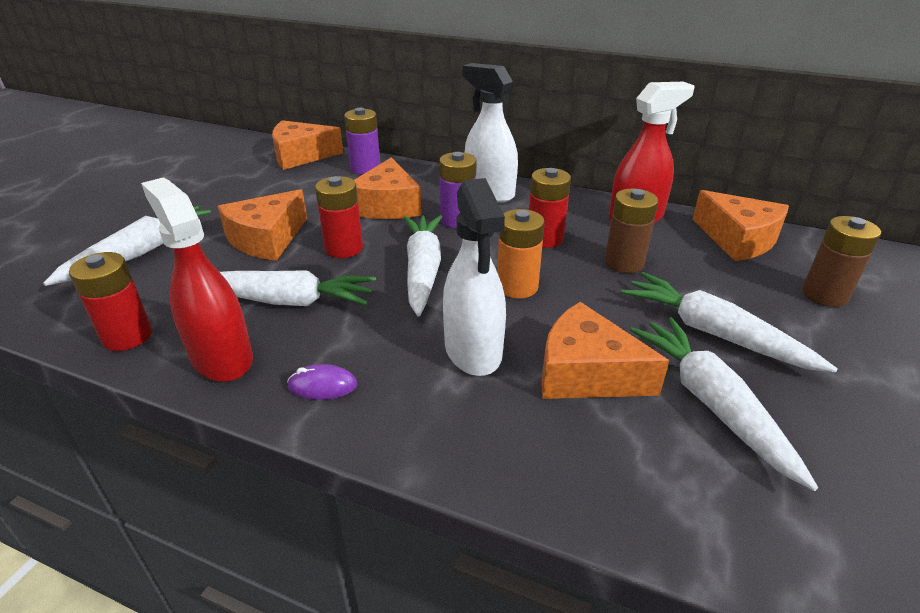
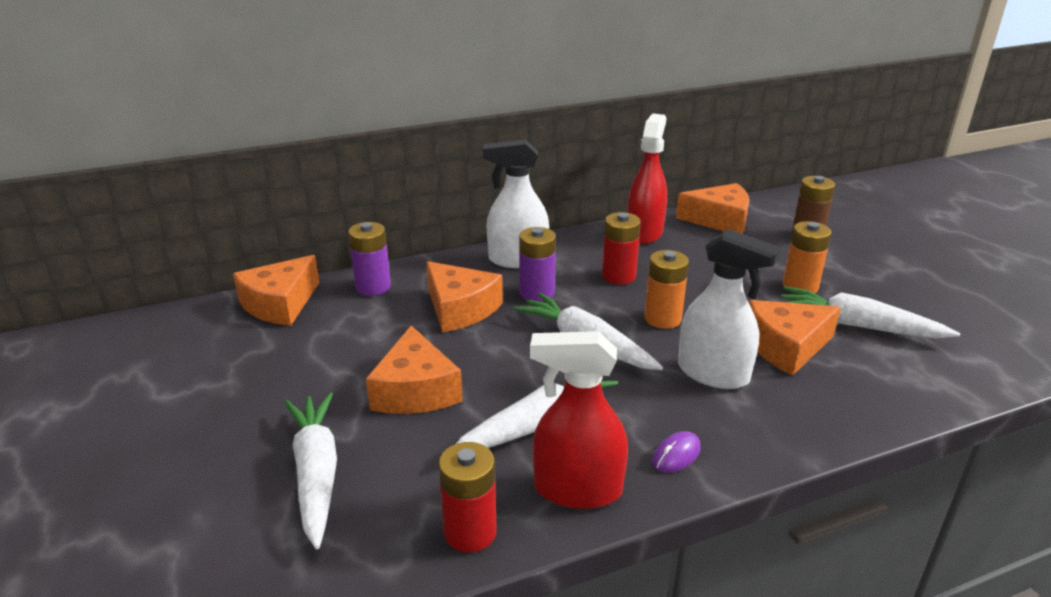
camera: 45 degrees left, 5 degrees down
red battery [315,176,363,258] -> none
brown battery [605,188,659,273] -> none
white carrot [621,272,838,373] -> orange battery [783,221,832,293]

